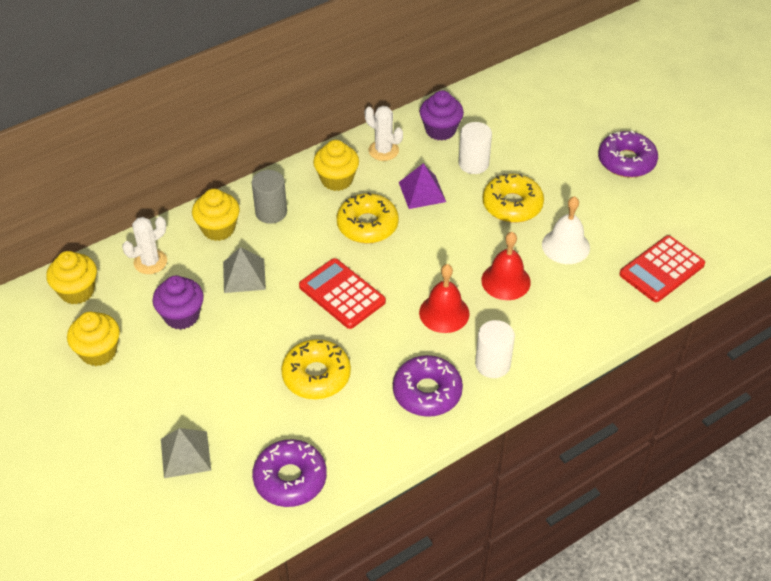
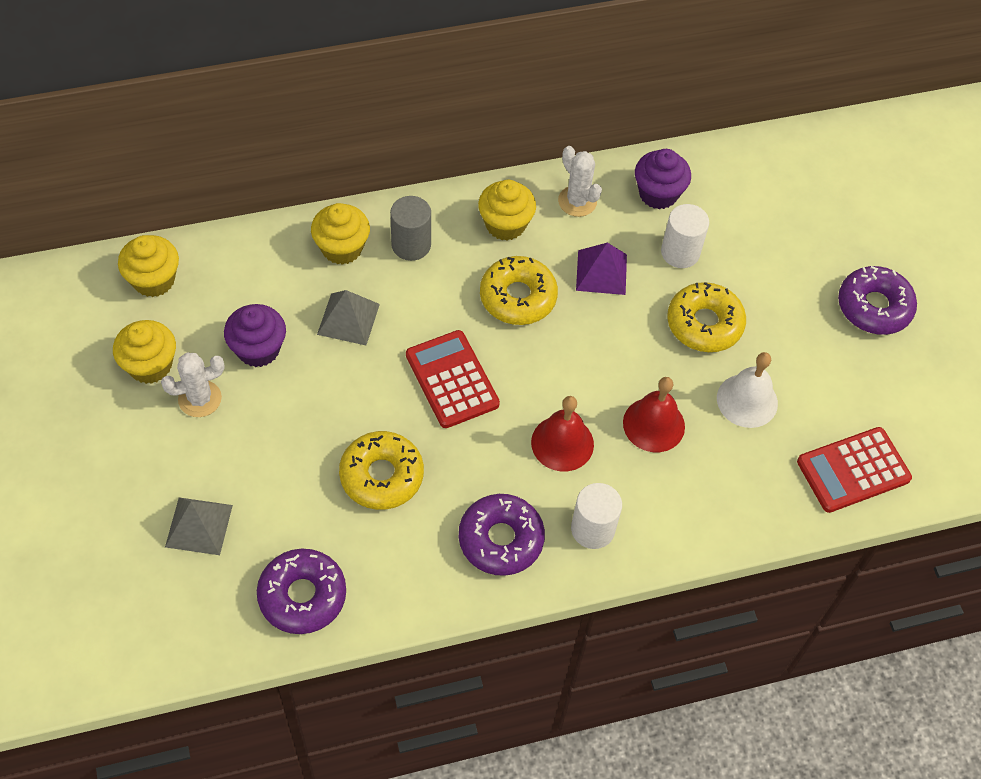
camera: 15 degrees right, 10 degrees up
white cactus [122,216,167,274] -> white cactus moved to [161,352,225,417]

